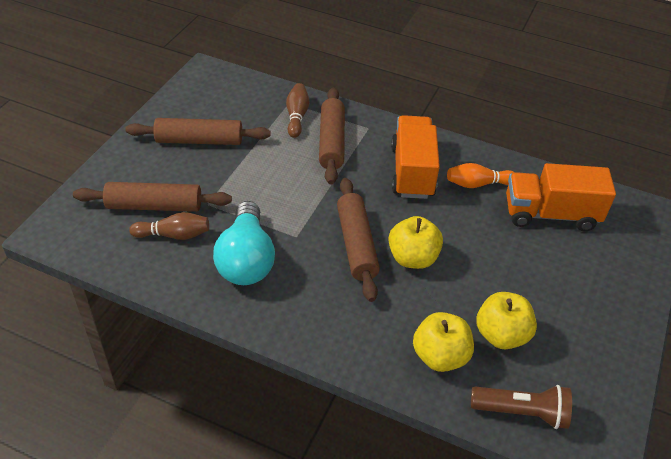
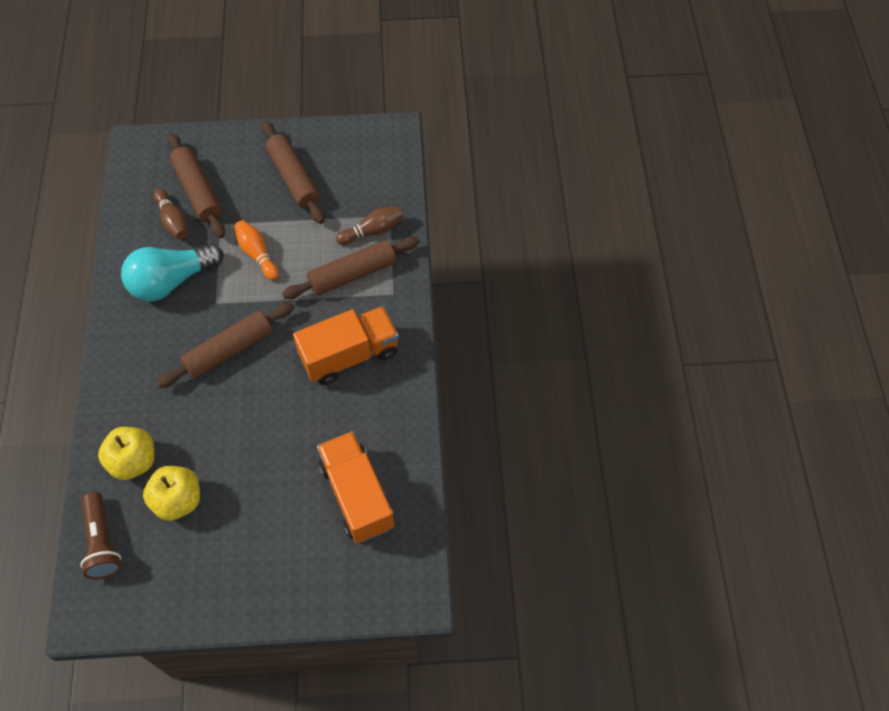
camera: 65 degrees right, 15 degrees up
yellow apple [388,216,443,269] -> none
orange bowling pin [447,163,515,188] -> orange bowling pin moved to [234,220,279,280]

